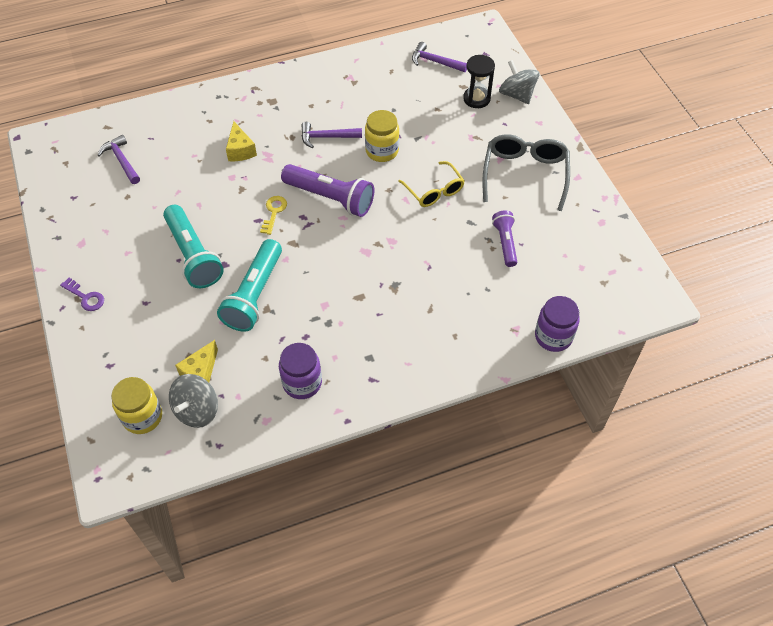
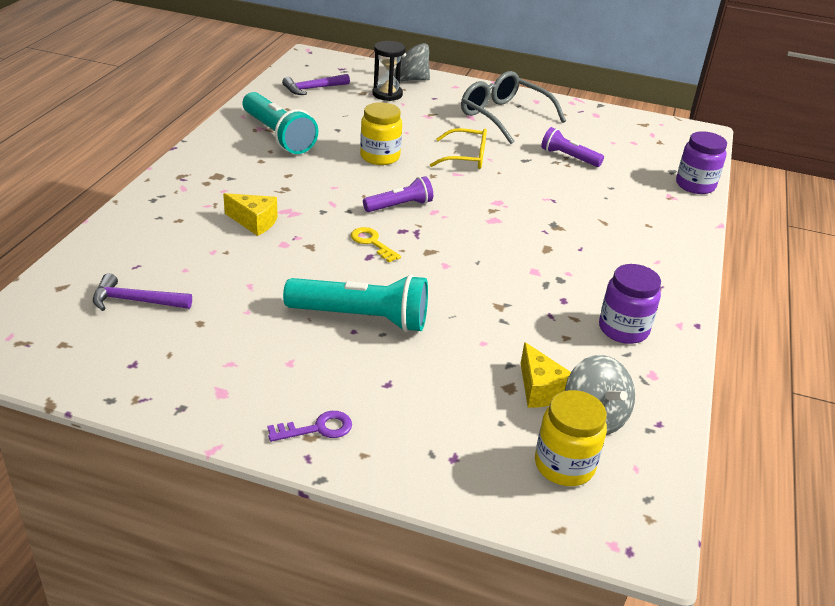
camera: 55 degrees left, 20 degrees down
turquoise flashlight [217,239,282,332] -> turquoise flashlight moved to [243,92,318,154]
purple flashlight [281,164,375,217] -> purple flashlight [363,176,433,212], size x0.59
purple hammer [301,122,362,148] -> none

